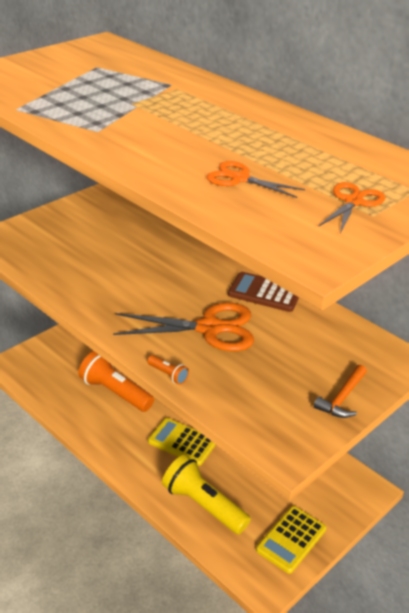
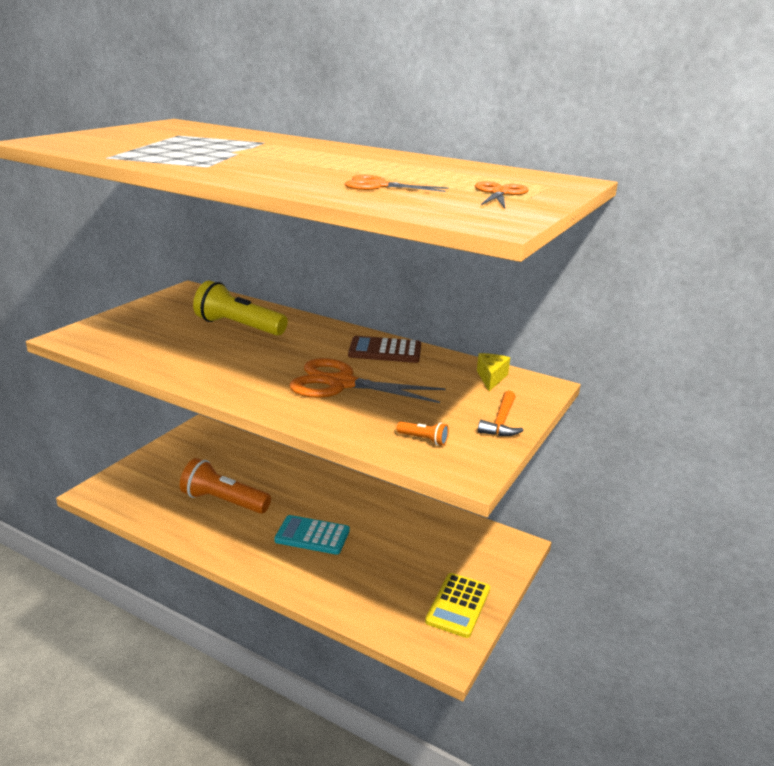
camera: 15 degrees left, 10 degrees down
orange scissors [113,303,254,351] -> orange scissors turned 150 degrees counterclockwise [289,358,446,403]
orange flashlight [147,355,189,385] -> orange flashlight moved to [396,421,449,446]
yellow calculator [148,418,216,466] -> turquoise calculator [274,515,350,555]
yellow flashlight [162,455,251,534] -> yellow flashlight moved to [193,281,288,336]
none -> yellow cheese [477,353,510,391]

